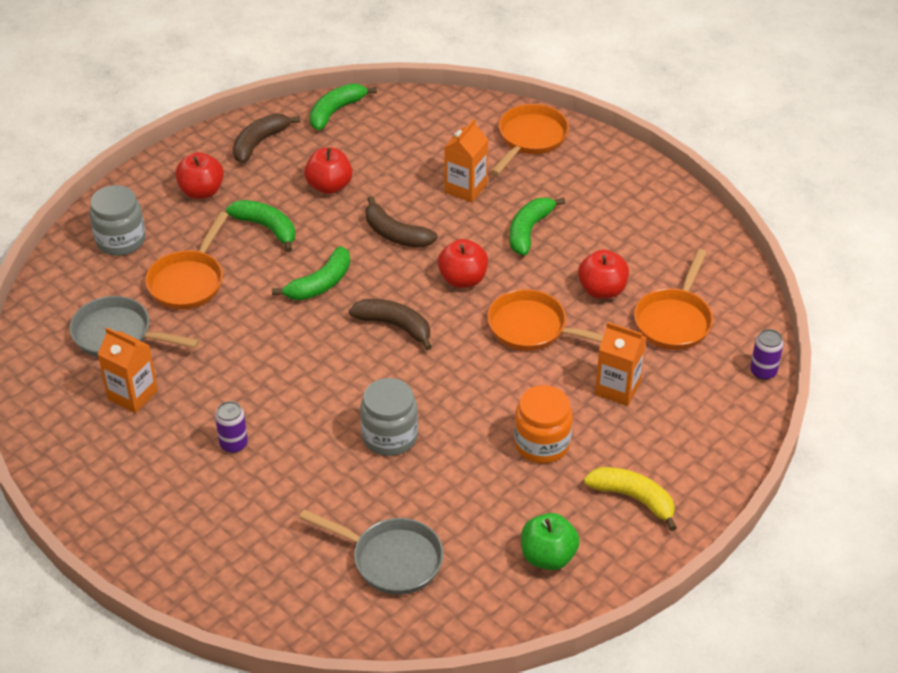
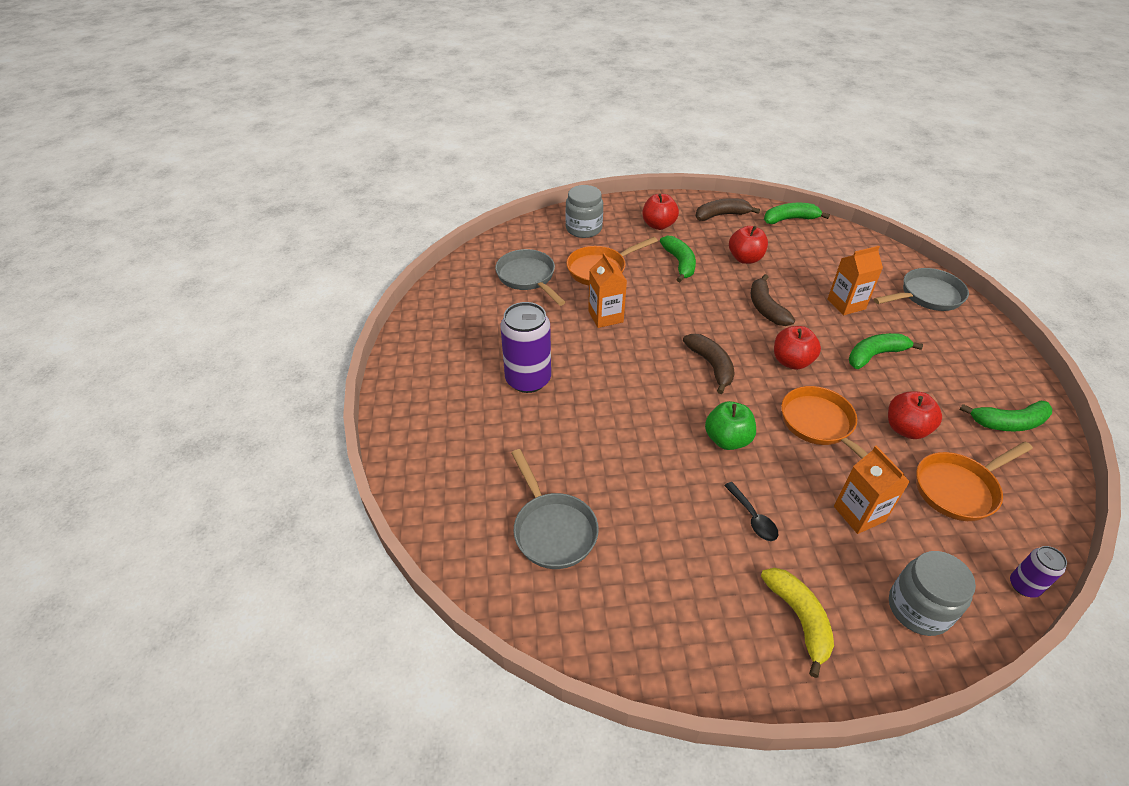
camera: 40 degrees right, 0 degrees up
orange carton [98,327,158,413] -> orange carton moved to [588,253,627,328]
purple can [215,401,248,453] -> purple can [500,302,551,393], size x1.96
green banana [272,246,350,300] -> green banana moved to [960,401,1052,432]
grey jar [360,378,418,456] -> grey jar moved to [889,551,976,636]
orange pan [491,104,569,175] -> grey pan [874,268,969,311]
orange jar [514,385,573,463] -> black spoon [724,482,778,541]
green apple [521,513,580,570] -> green apple moved to [705,401,756,450]

